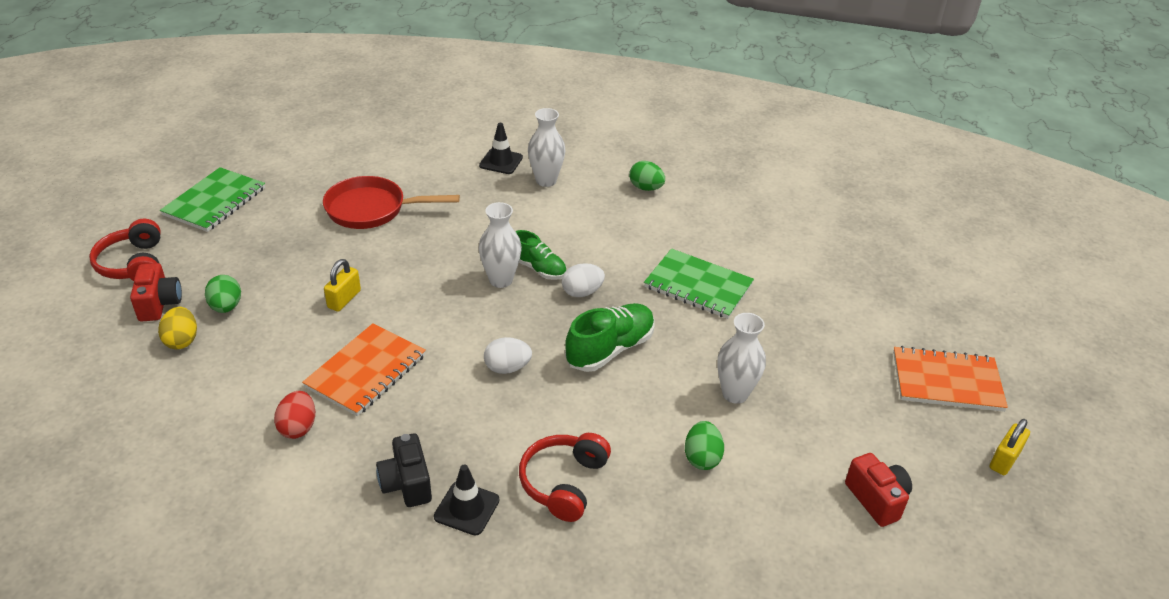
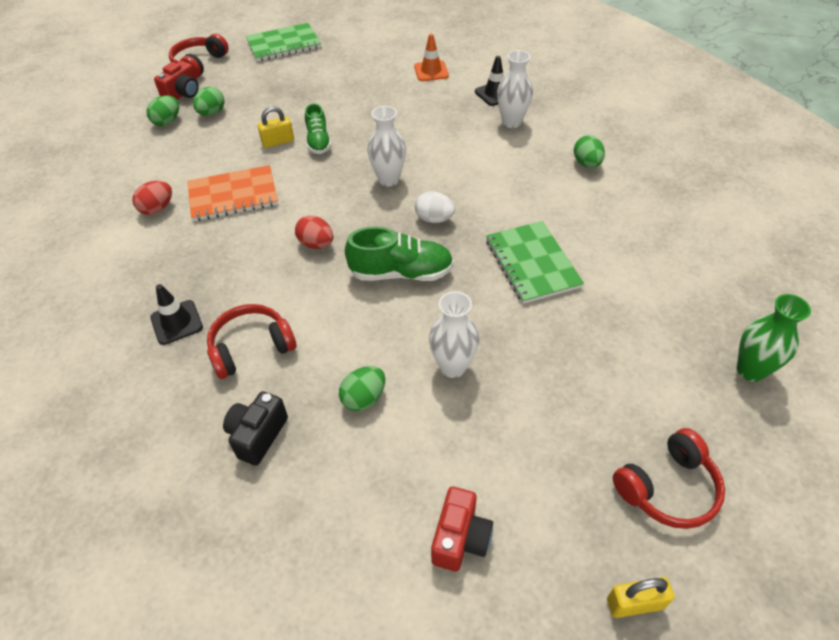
camera: 45 degrees right, 10 degrees up
yellow egg [158,307,197,349] -> green egg [147,95,179,126]
red pan [323,176,460,229] -> none
black camera [376,433,432,507] -> black camera moved to [223,391,288,466]
white egg [484,337,532,374] -> red egg [295,215,333,249]
green shoe [515,230,566,280] -> green shoe moved to [305,104,331,154]
orange notebook [893,346,1008,412] -> red headphones [613,428,725,529]
none -> orange traffic cone [414,34,449,81]
none -> green vase [737,294,811,382]

